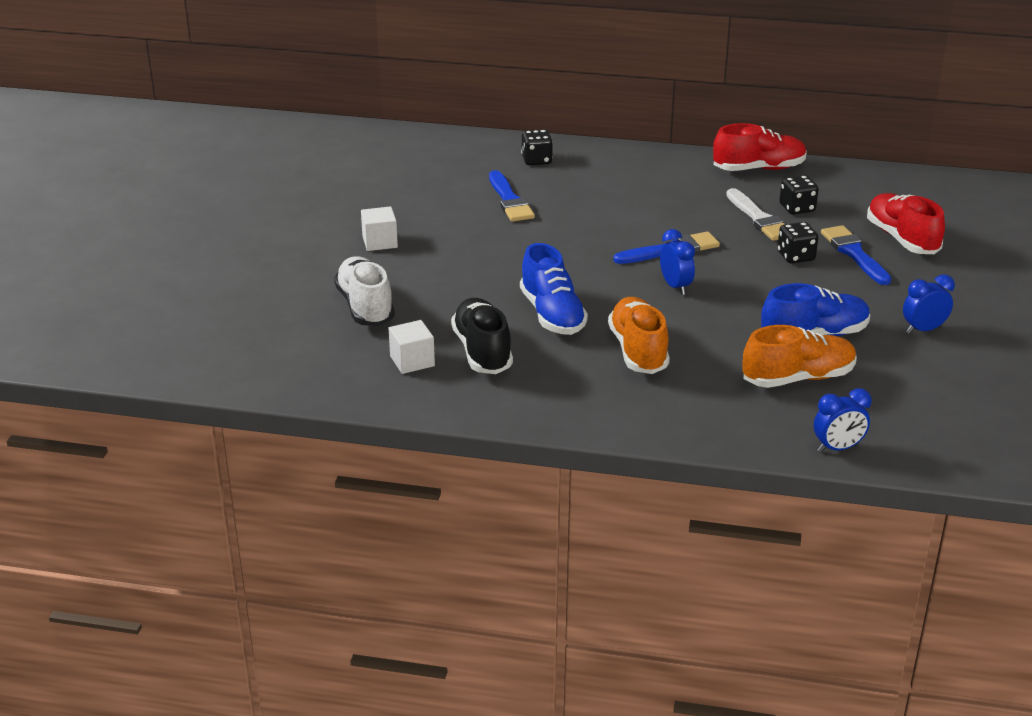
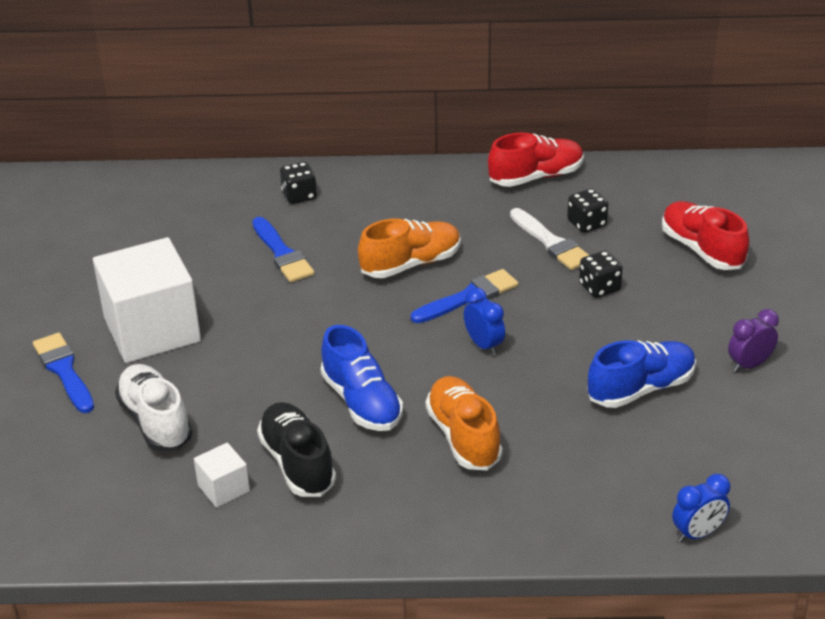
camera: 10 degrees left, 5 degrees up
white cube [361,206,398,251] -> white cube [93,237,201,363], size x2.29
orange shoe [743,325,857,388] -> orange shoe moved to [358,219,461,278]
blue brush [821,225,891,285] -> blue brush moved to [33,333,94,413]
blue clock [903,275,955,334] -> purple clock [728,309,779,373]

